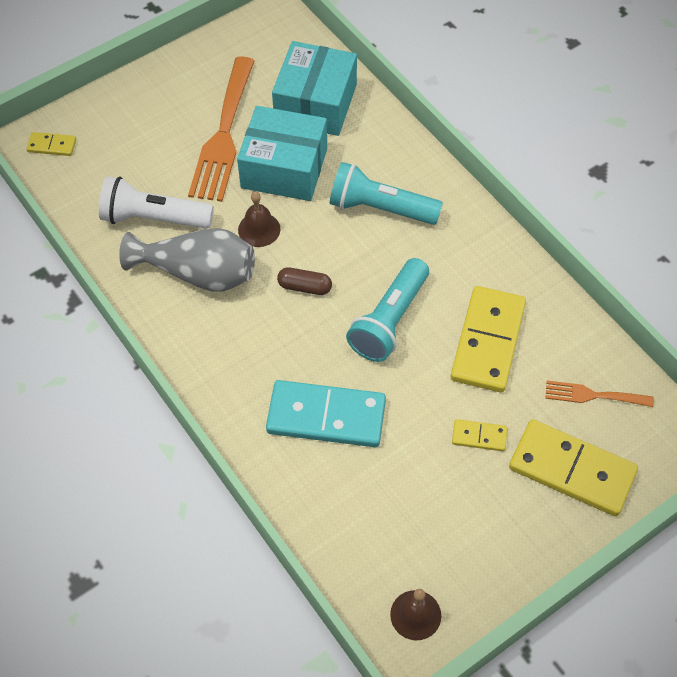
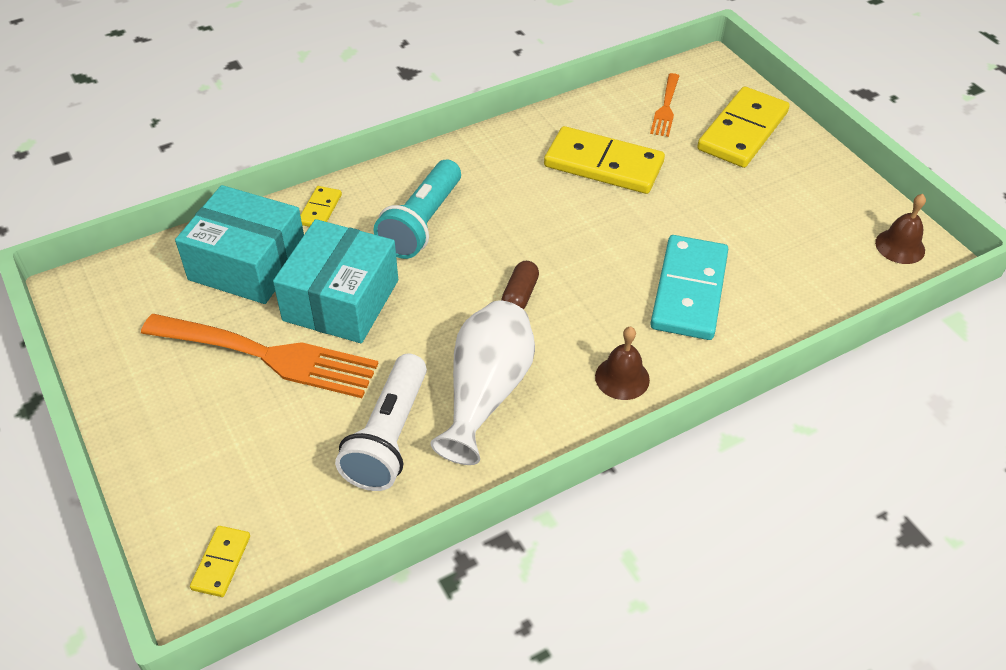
camera: 85 degrees left, 10 degrees down
grey vase [119,228,255,292] -> white vase [430,300,535,465]
brown bell [238,192,280,247] -> brown bell moved to [595,327,650,400]
turquoise flashlight [346,258,429,362] -> none
yellow domino [452,419,507,451] -> yellow domino moved to [300,186,342,227]

